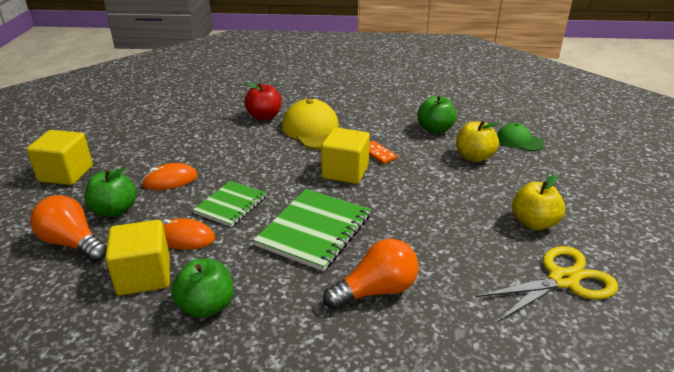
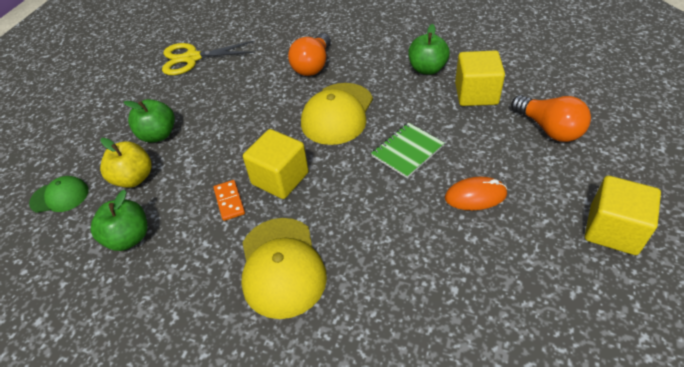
camera: 160 degrees left, 15 degrees up
green apple [84,167,136,217] -> green apple moved to [124,99,175,143]
orange mouse [162,218,215,250] -> none
red apple [244,82,281,121] -> none
green notebook [253,189,371,271] -> yellow cap [301,83,373,145]
orange light bulb [323,239,419,310] -> orange light bulb turned 60 degrees counterclockwise [288,33,331,76]
green cap [497,123,545,151] -> green cap turned 60 degrees counterclockwise [29,176,89,213]
yellow apple [512,175,565,230] -> none

